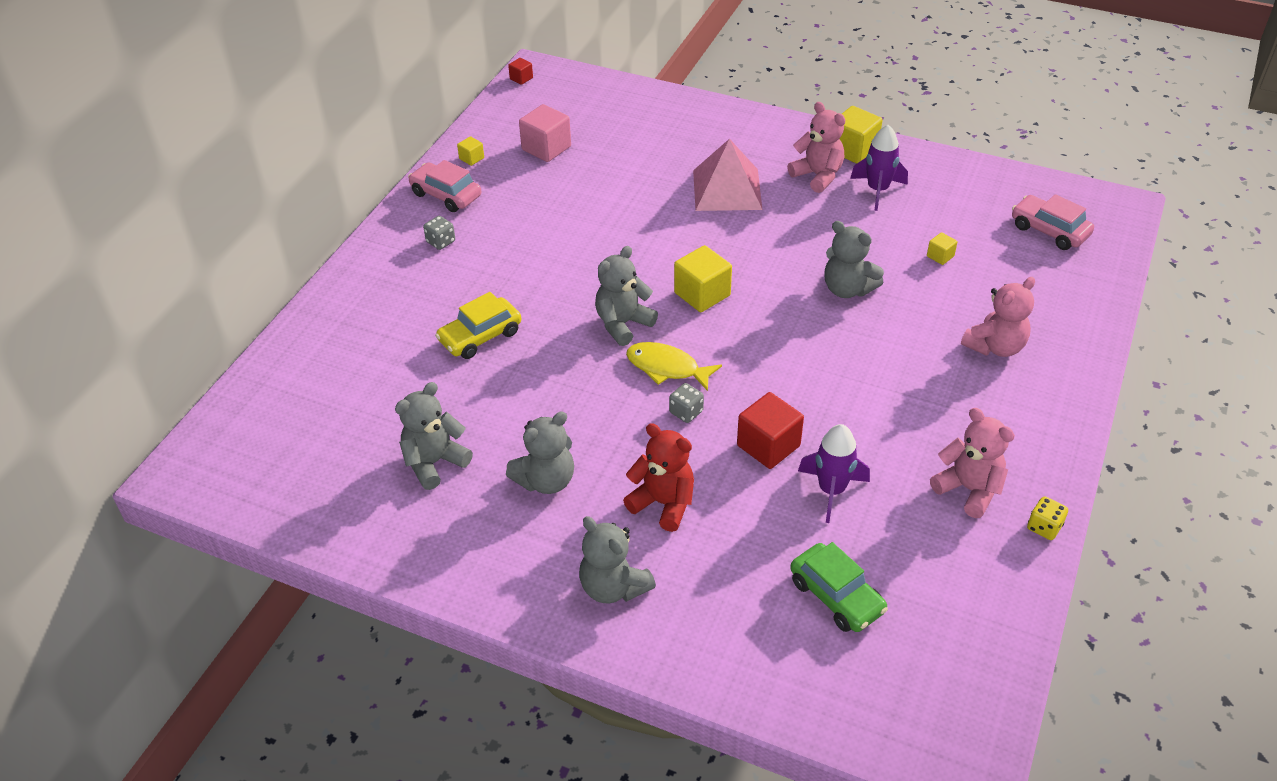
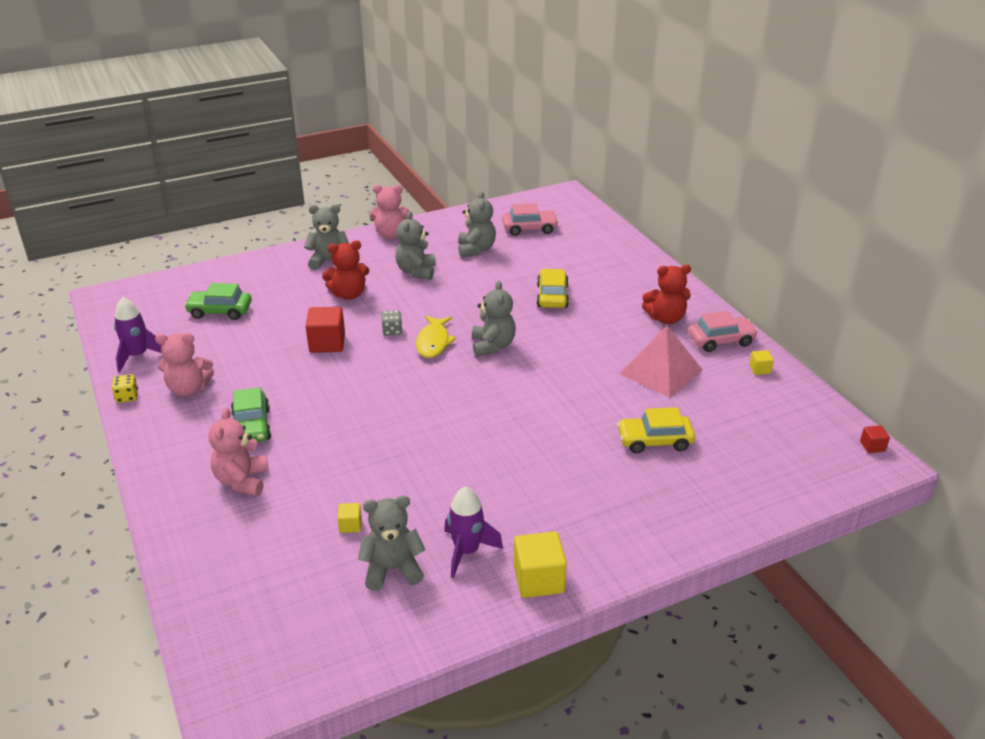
camera: 130 degrees right, 10 degrees down
grey dice [423,216,455,250] -> red teddy bear [642,264,691,324]
pink cube [519,104,571,162] -> none
yellow fish [626,342,722,391] -> yellow fish turned 120 degrees clockwise [416,316,456,358]
yellow cube [674,245,732,312] -> none
pink pyramid [693,139,763,211] -> pink pyramid moved to [619,326,703,398]
pink teddy bear [787,102,845,193] -> pink teddy bear moved to [369,185,412,239]
purple rocket [798,424,870,523] -> purple rocket moved to [114,297,161,372]
grey teddy bear [824,221,884,298] -> grey teddy bear moved to [358,496,425,591]
pink car [1012,194,1094,250] -> pink car moved to [502,203,559,236]
none -> green car [231,387,271,442]
none -> yellow car [617,407,695,453]

